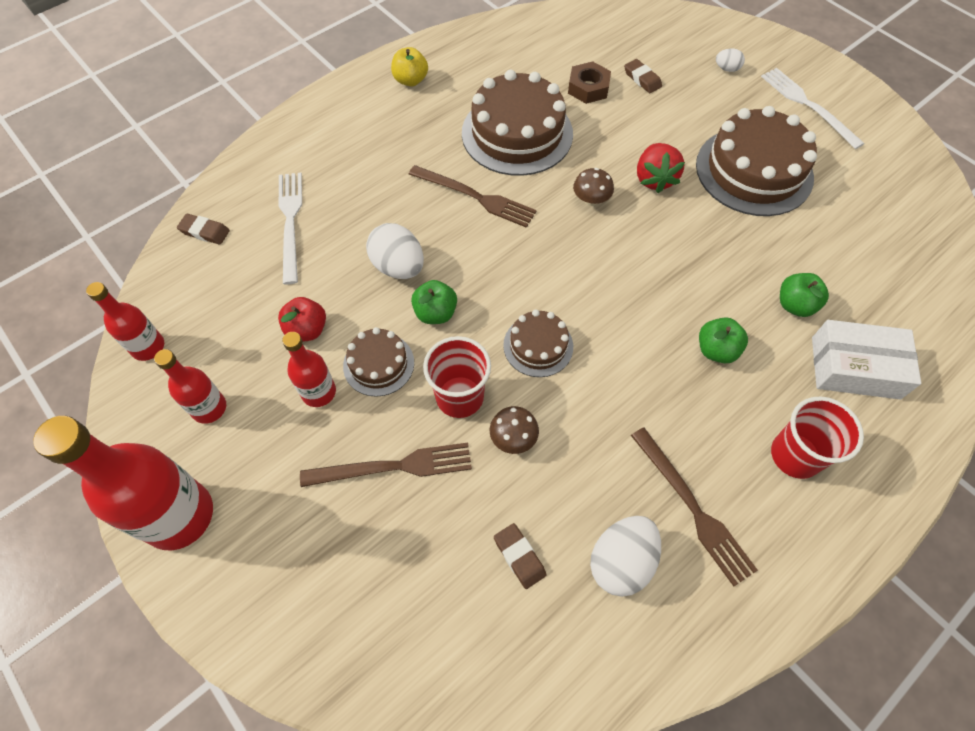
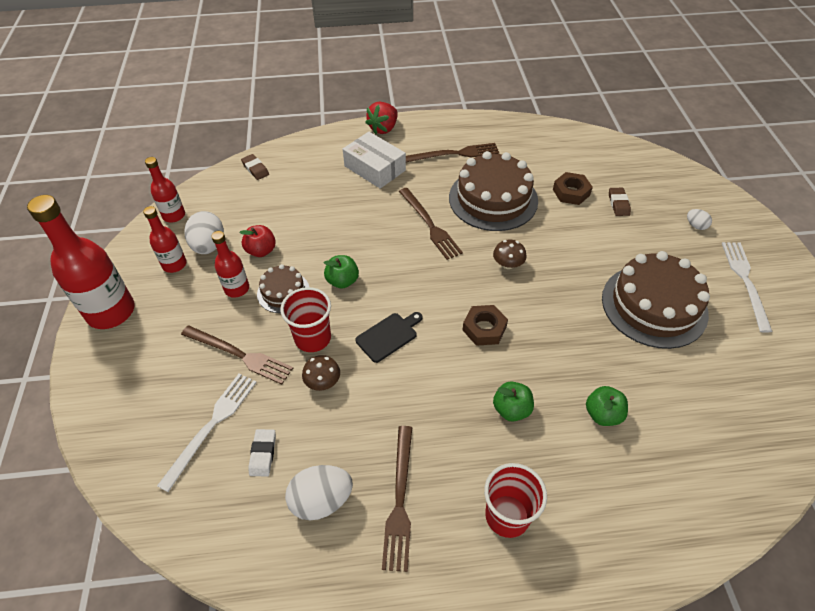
camera: 35 degrees right, 10 degrees down
white fork [279,173,302,284] -> white fork moved to [157,374,257,492]
white egg [366,223,424,279] -> white egg moved to [184,211,224,254]
yellow apple [391,47,428,86] -> none
brown eraser [494,523,547,589] -> white eraser [248,429,276,477]
brown cake [503,309,573,377] -> black cutting board [355,312,423,363]
red strawberry [637,143,685,193] -> red strawberry moved to [365,102,397,135]
white box [812,320,921,400] -> white box moved to [343,132,406,189]
none -> brown fork [406,143,499,162]
none -> brown nut [463,305,508,346]

